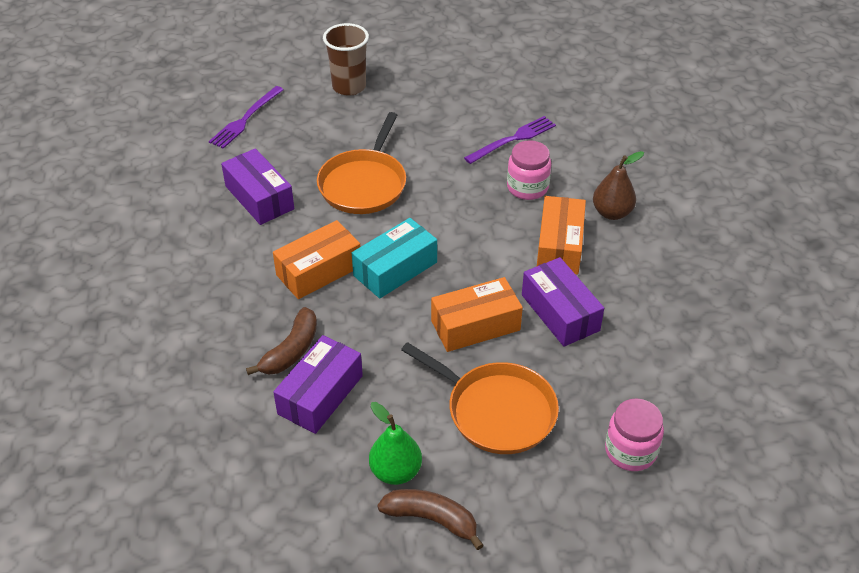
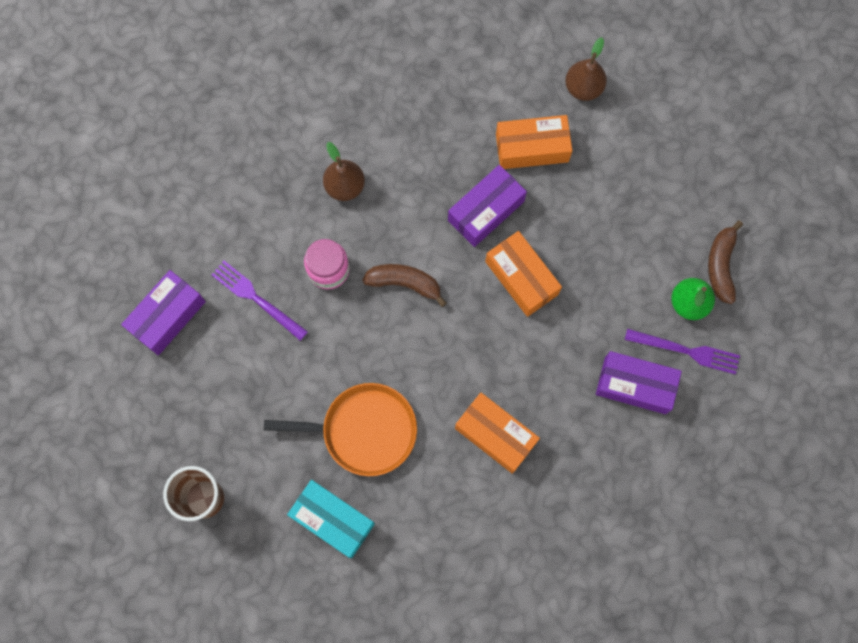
camera: 105 degrees left, 30 degrees up
purple fork [209,86,284,149] -> purple fork moved to [625,329,740,374]
purple box [221,148,294,225] -> purple box moved to [121,270,206,355]
brown banana [246,307,317,375] -> brown banana moved to [362,264,447,307]
turquoise box [352,218,437,298] -> turquoise box moved to [287,480,375,558]
orange pan [401,342,559,454] -> none
orange box [537,196,586,274] -> orange box moved to [496,115,572,169]
pink jar [605,398,664,471] -> none
none -> brown pear [565,37,607,101]

